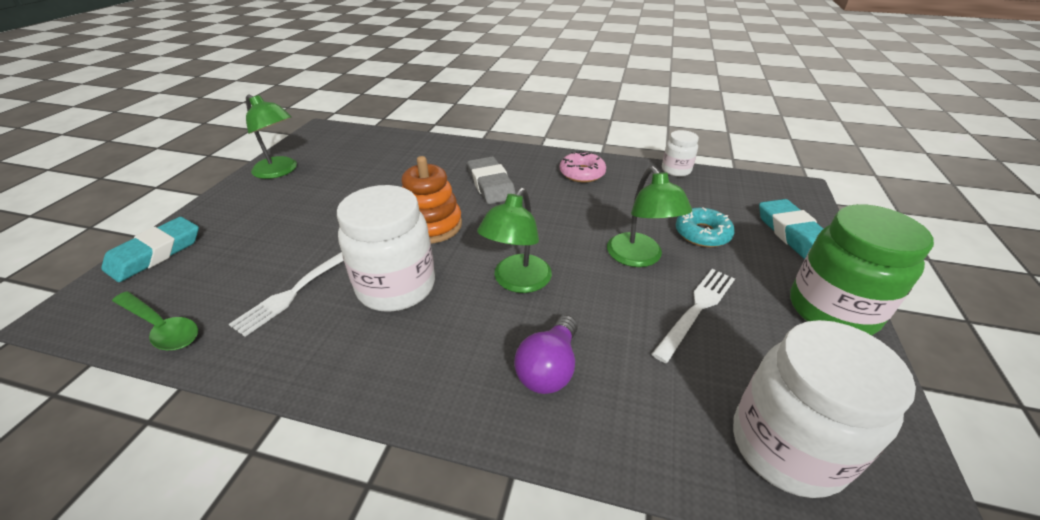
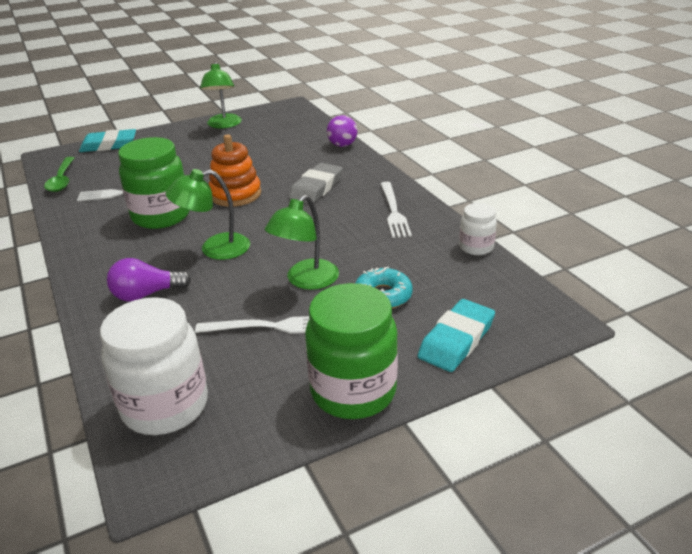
camera: 50 degrees right, 5 degrees down
white jar [337,185,435,312] -> green jar [118,137,190,229]
pink donut [560,151,606,182] -> white fork [381,182,412,238]
none -> purple ball [327,115,357,147]

